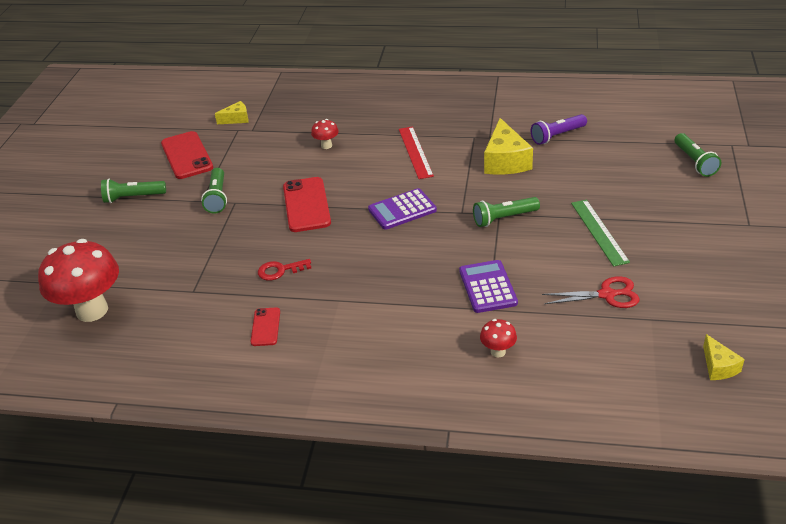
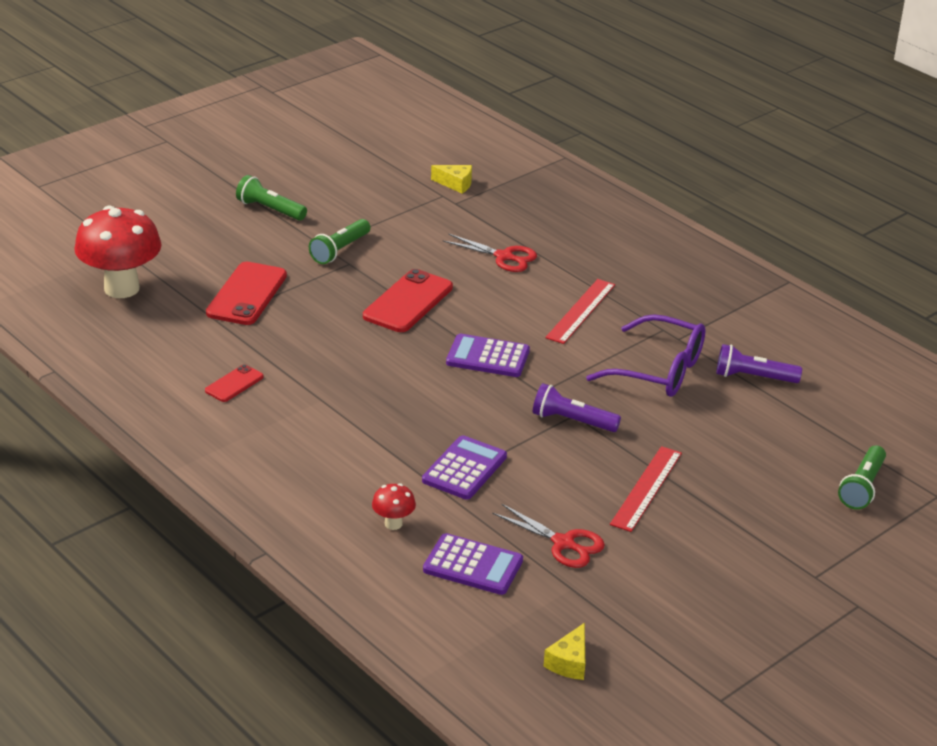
camera: 35 degrees right, 5 degrees down
red phone [161,131,213,179] -> red phone moved to [206,262,287,325]
red key [258,259,311,281] -> none
red mushroom [311,119,339,149] -> red scissors [442,234,537,272]
green flashlight [473,197,540,227] -> purple flashlight [533,383,621,432]
yellow cheese [484,118,533,174] -> purple glasses [586,314,706,397]
green ruler [571,200,630,267] -> red ruler [610,446,682,532]
none -> purple calculator [423,533,523,595]

